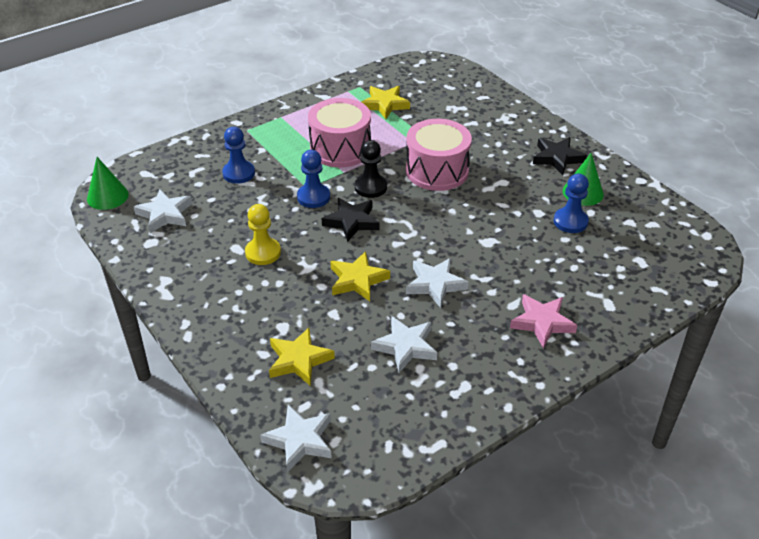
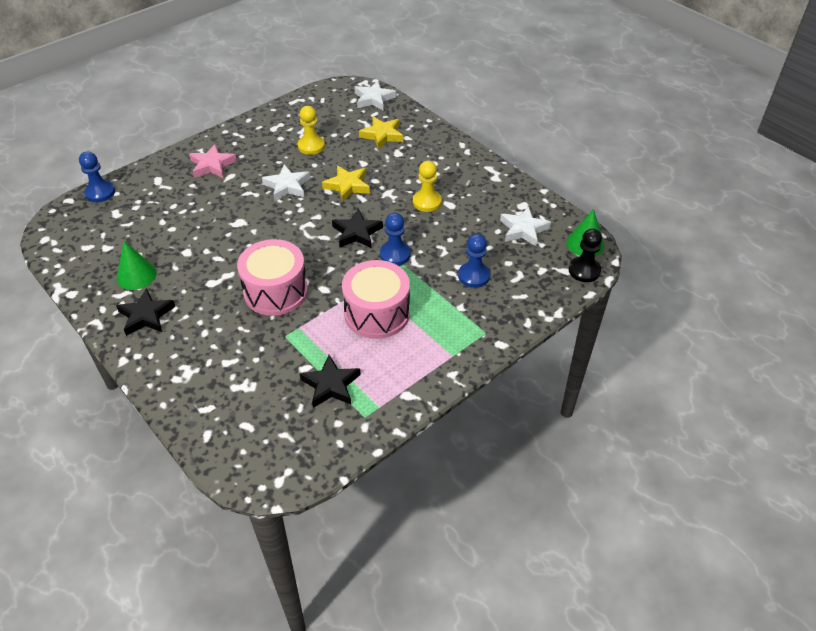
camera: 175 degrees right, 5 degrees up
black pawn [355,140,387,198] -> black pawn moved to [569,229,602,282]
yellow star [361,86,410,119] -> black star [300,355,361,408]
white star [371,316,437,373] -> yellow pawn [298,106,325,155]
blue pawn [553,174,589,233] -> blue pawn moved to [79,152,115,202]

